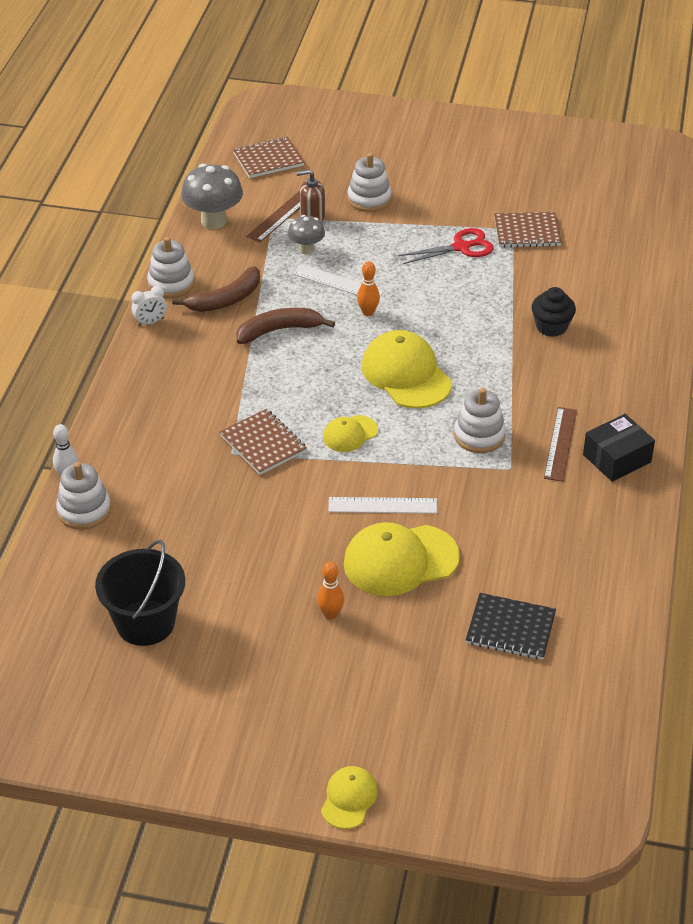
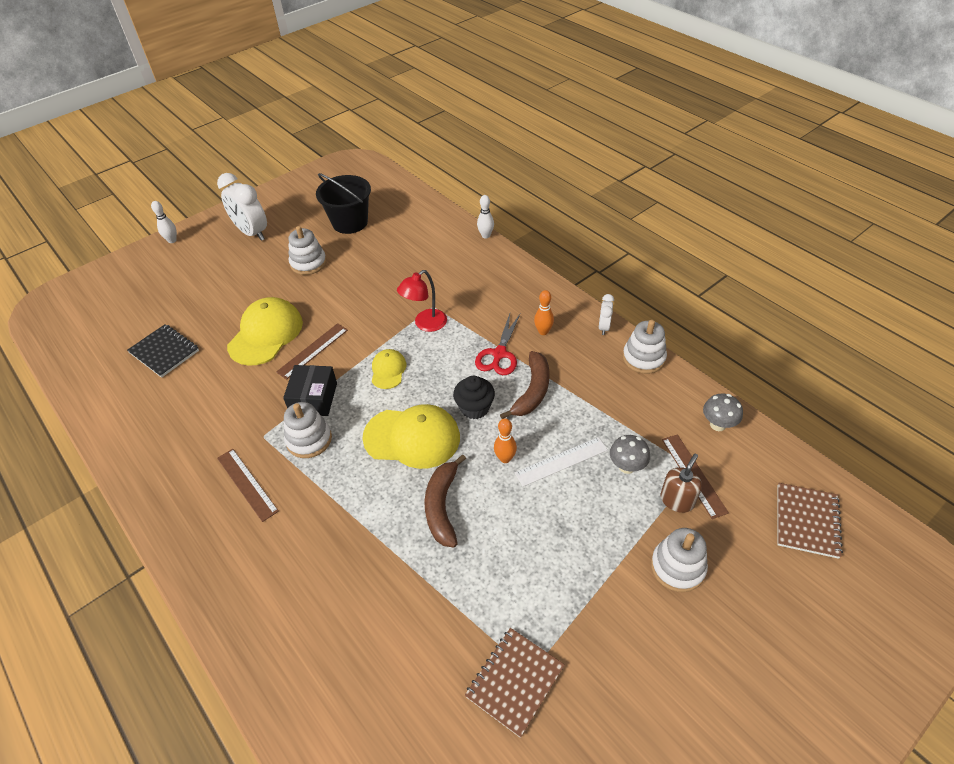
camera: 130 degrees right, 5 degrees up
white stacking toy [56,462,111,529] -> white stacking toy moved to [288,226,327,275]
brown banana [172,266,260,312] -> brown banana moved to [424,454,466,548]
grey mushroom [181,164,243,229] -> grey mushroom [703,393,743,431], size x0.60
brown notebook [220,409,307,475] -> red lamp [397,270,447,332]
orange bowling pin [317,562,344,620] -> orange bowling pin moved to [534,290,554,335]
yellow cap [321,766,378,829] -> white bowling pin [151,201,177,243]
white ruler [328,497,438,514] -> brown ruler [276,323,348,380]
red scissors [398,228,494,264] -> red scissors moved to [475,313,521,375]
black notebook [466,593,556,660] -> black notebook turned 75 degrees clockwise [127,324,199,378]
black cupcake [532,287,576,337] -> black cupcake moved to [453,376,495,419]
black box [583,414,655,482] -> black box moved to [283,365,337,416]
none -> white clock [217,173,267,241]

